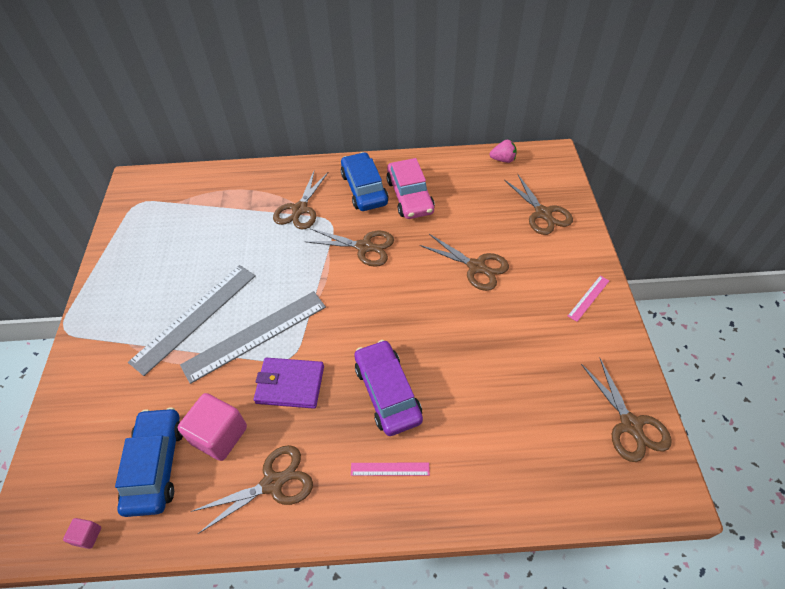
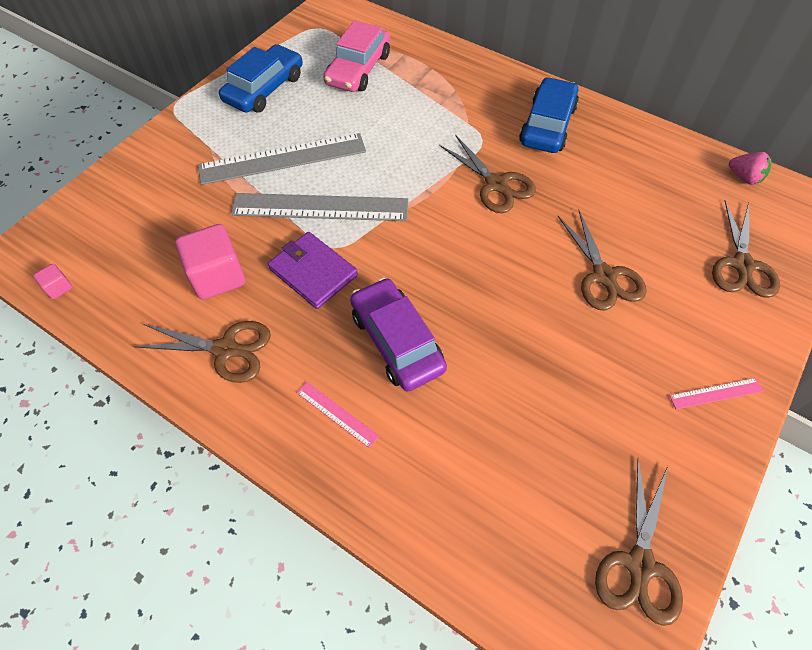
camera: 35 degrees right, 5 degrees up
blue car [115,407,183,517] -> blue car moved to [219,44,303,113]
brown scissors [273,171,328,230] -> none
purple car [354,340,423,436] -> purple car turned 45 degrees counterclockwise [350,278,447,392]
pink car [386,158,435,219] -> pink car moved to [323,20,390,92]

